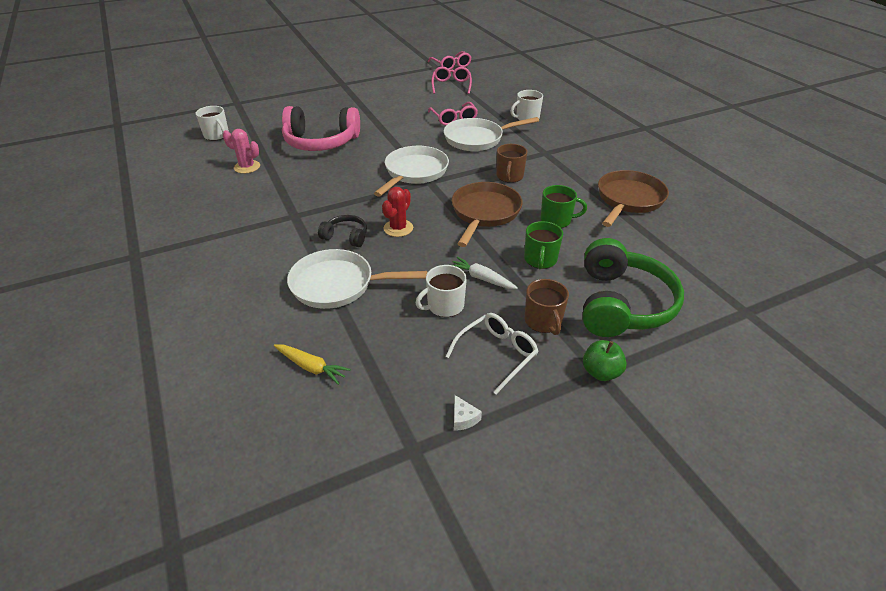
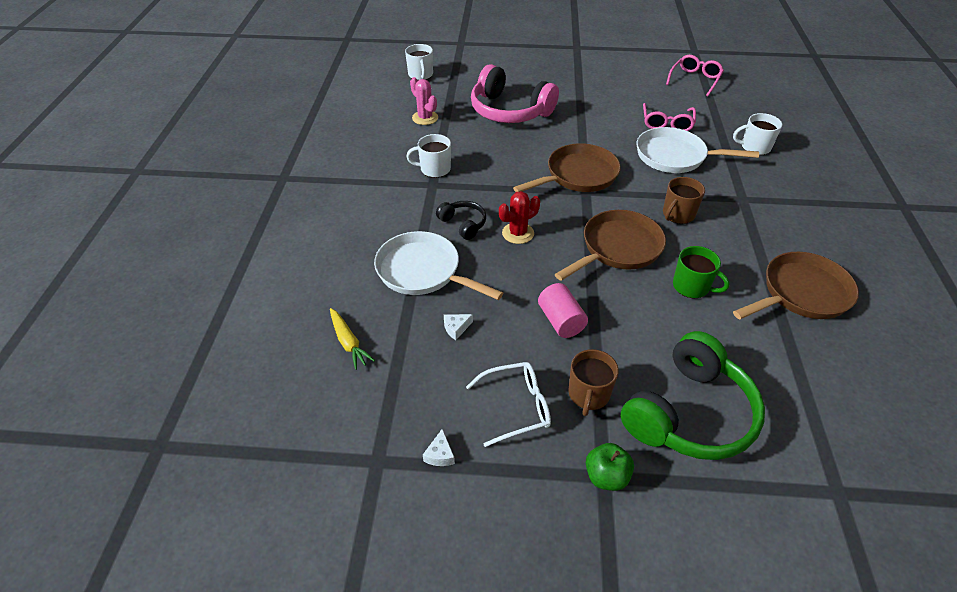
camera: 30 degrees right, 5 degrees up
white pan [374,146,449,197] -> brown pan [513,143,621,192]
white mug [416,265,467,317] -> white mug moved to [406,134,451,178]
pink glasses [428,51,471,70] -> none
white carrot [452,257,518,289] -> pink cylinder [538,283,588,338]
green mug [524,221,563,270] -> none
none -> white cheese [444,314,473,340]

